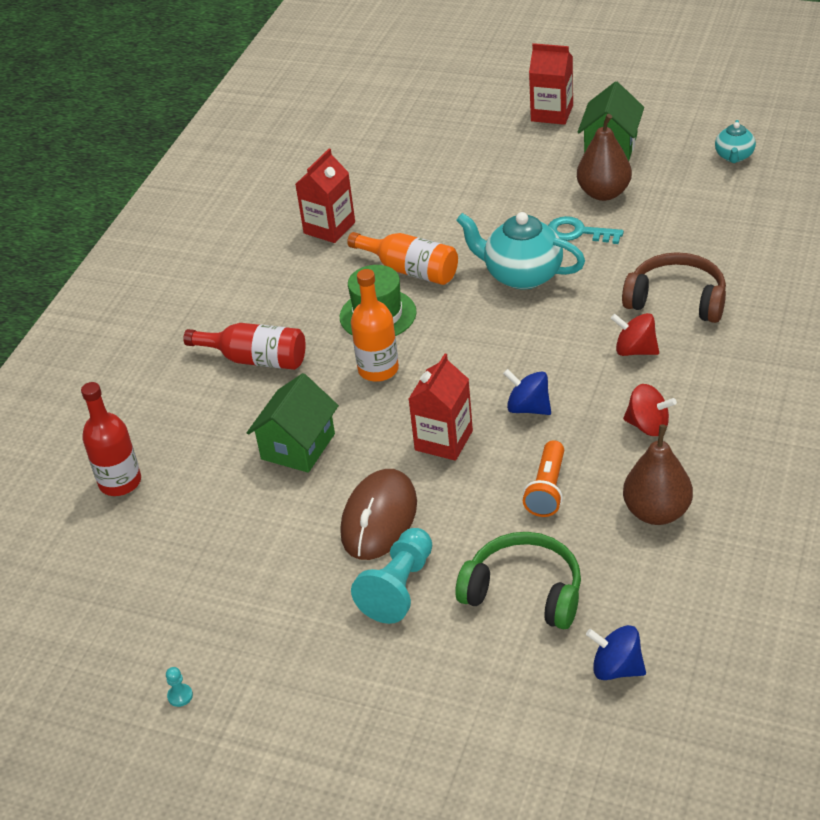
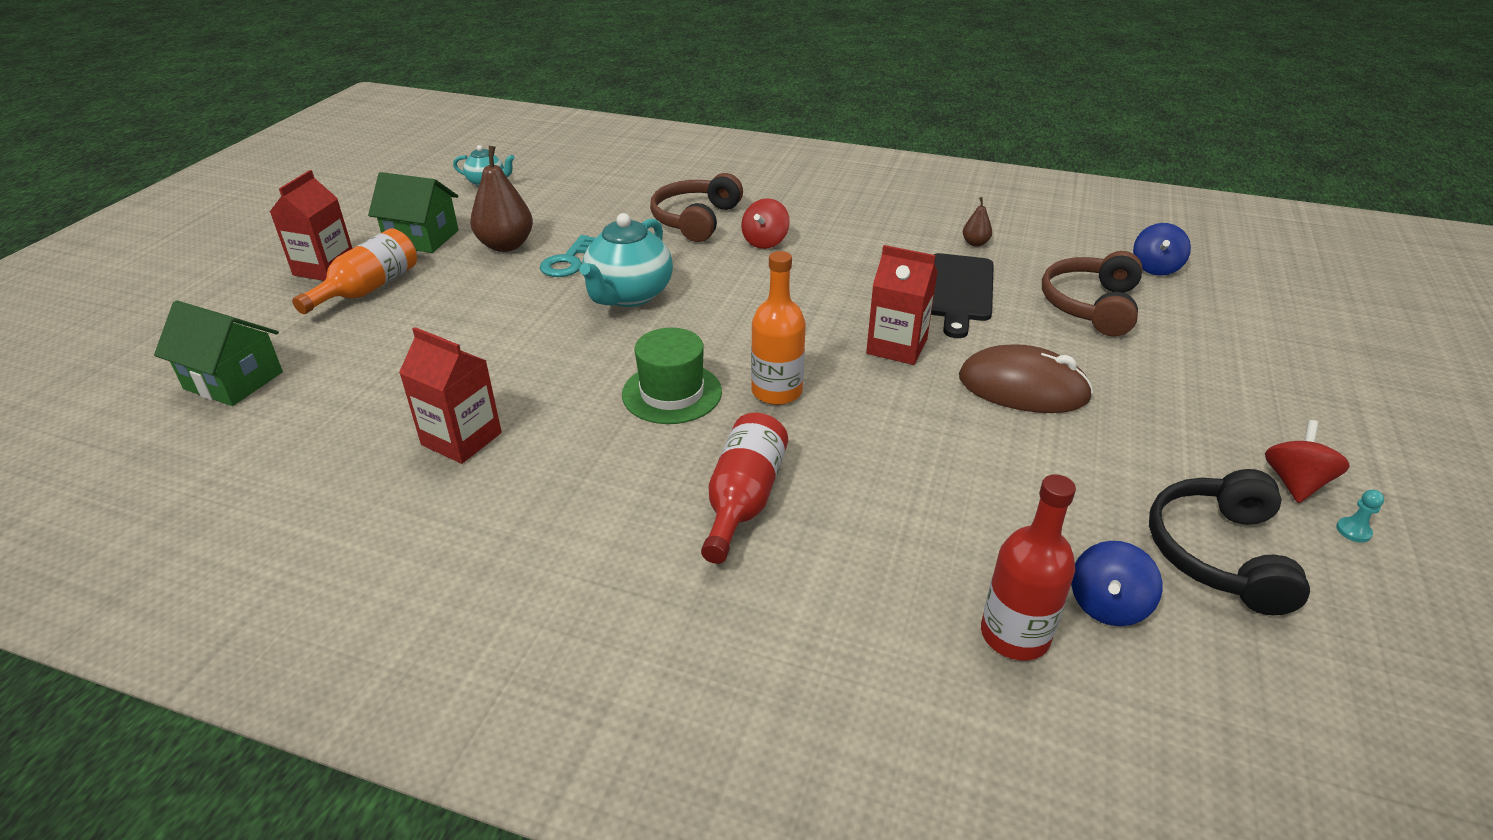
camera: 95 degrees left, 5 degrees down
green house [247,373,339,473] -> green house moved to [154,300,283,406]
orange bottle [347,232,458,285] -> orange bottle moved to [292,228,417,314]
turquoise pawn [351,528,432,624] -> none
green headphones [455,532,581,629] -> brown headphones [1042,251,1142,336]
blue spinning top [503,369,551,415] -> blue spinning top moved to [1071,541,1162,626]
orange flashlight [523,440,564,517] -> black cutting board [931,253,994,338]
red spinning top [623,384,677,436] -> red spinning top moved to [1265,420,1350,503]
brown pear [623,424,693,525] -> brown pear [963,197,992,247], size x0.48
none -> black headphones [1149,469,1310,615]

